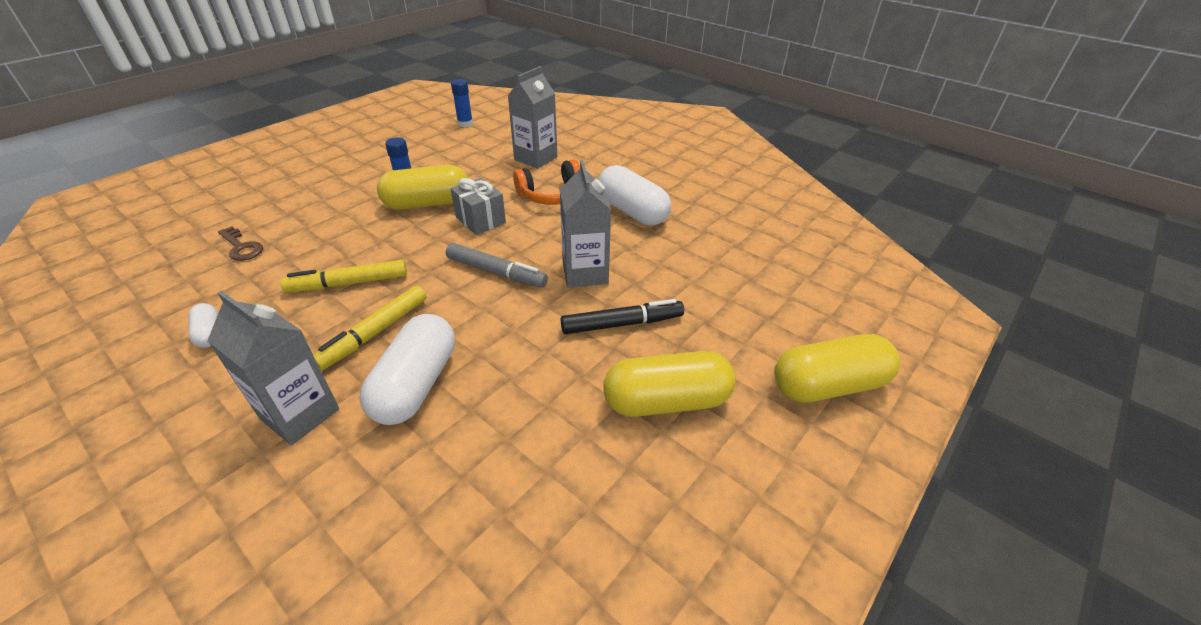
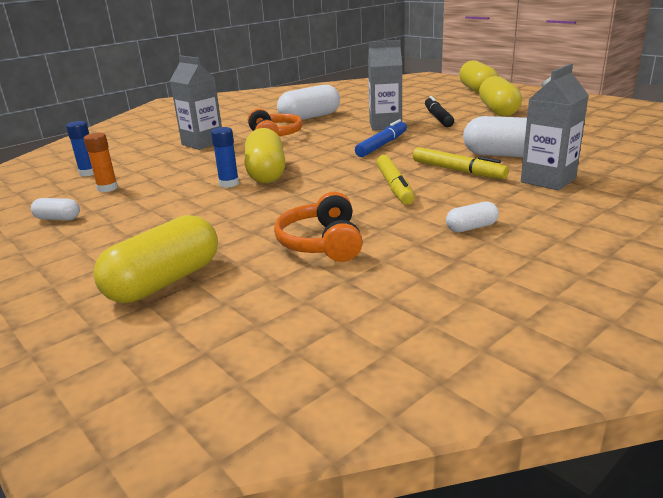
camera: 80 degrees left, 15 degrees down
brown key [218,226,263,261] -> orange headphones [274,192,363,262]
grey marker [446,243,548,288] -> blue marker [355,119,407,157]
grey gift [450,178,506,235] -> none
none -> white capsule [31,198,80,220]
none -> orange glue stick [84,133,118,192]
none -> yellow capsule [94,215,218,303]

